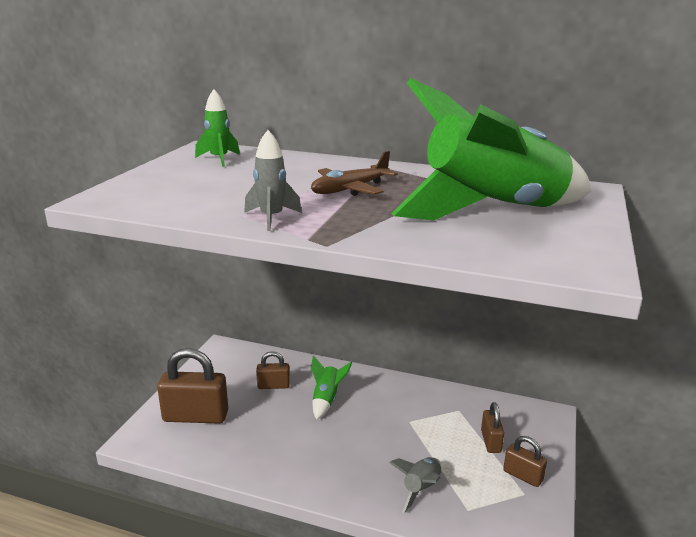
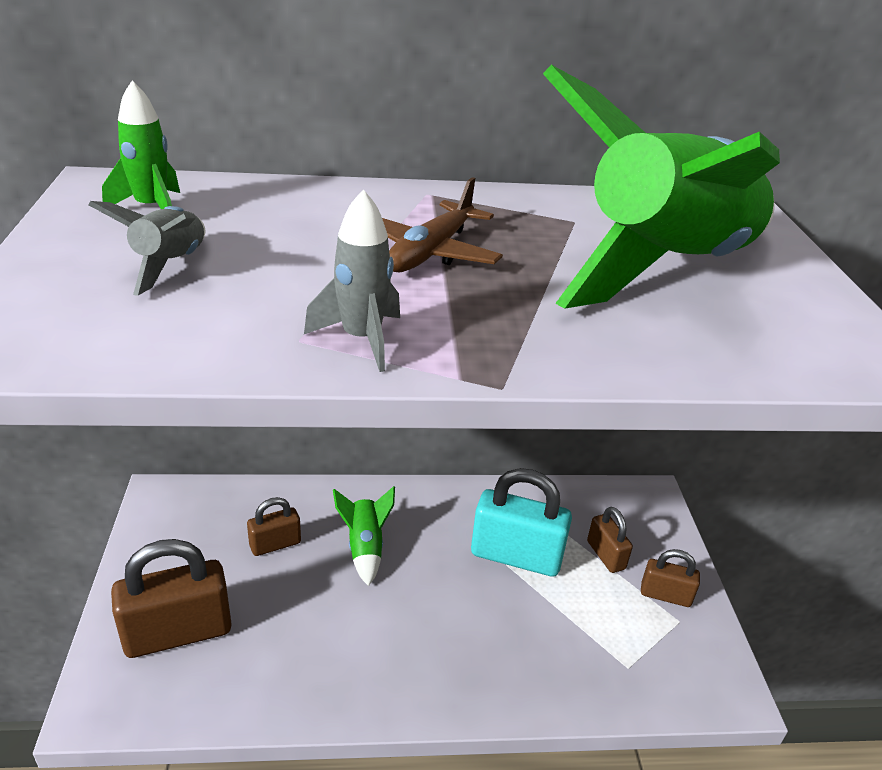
camera: 25 degrees left, 10 degrees up
grey rocket [389,457,442,513] -> grey rocket moved to [88,201,206,296]
none -> turquoise padlock [471,468,572,577]

